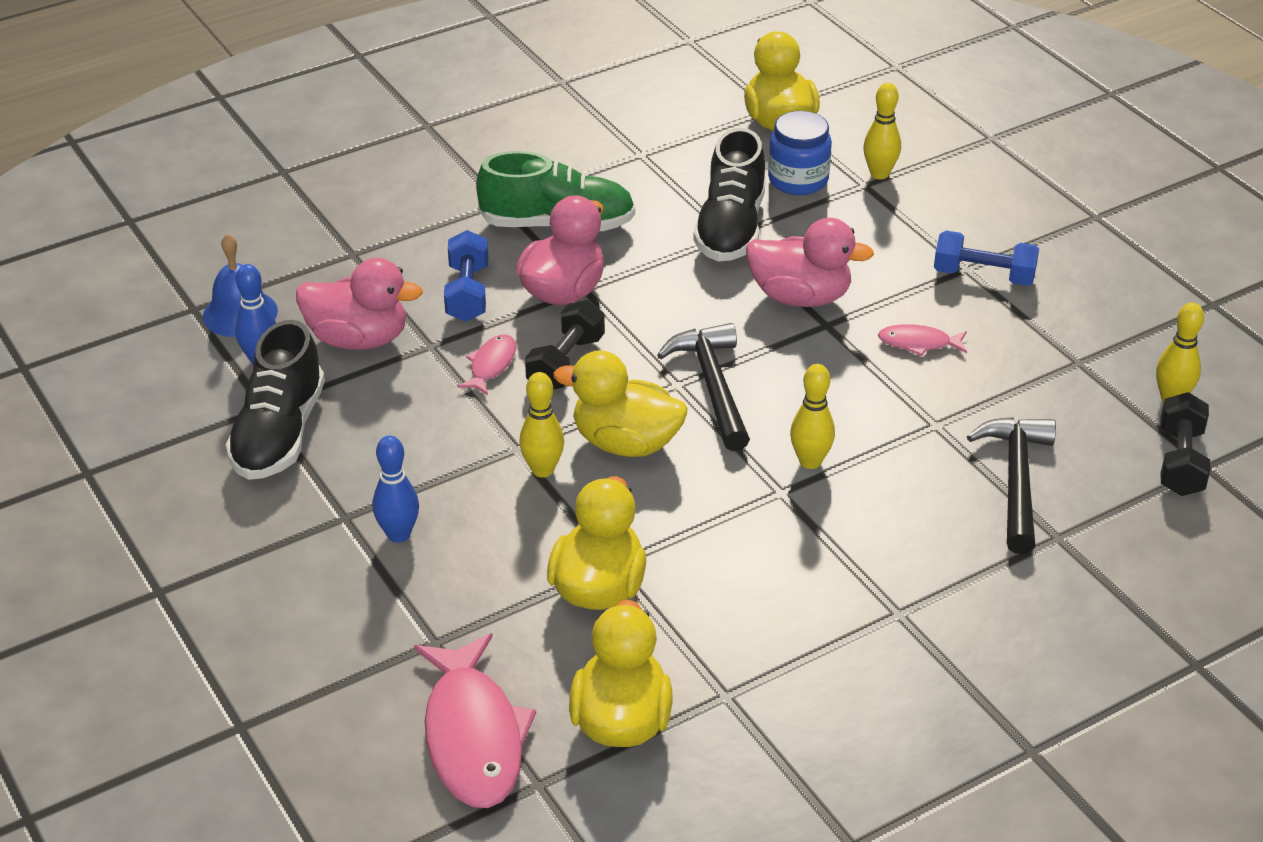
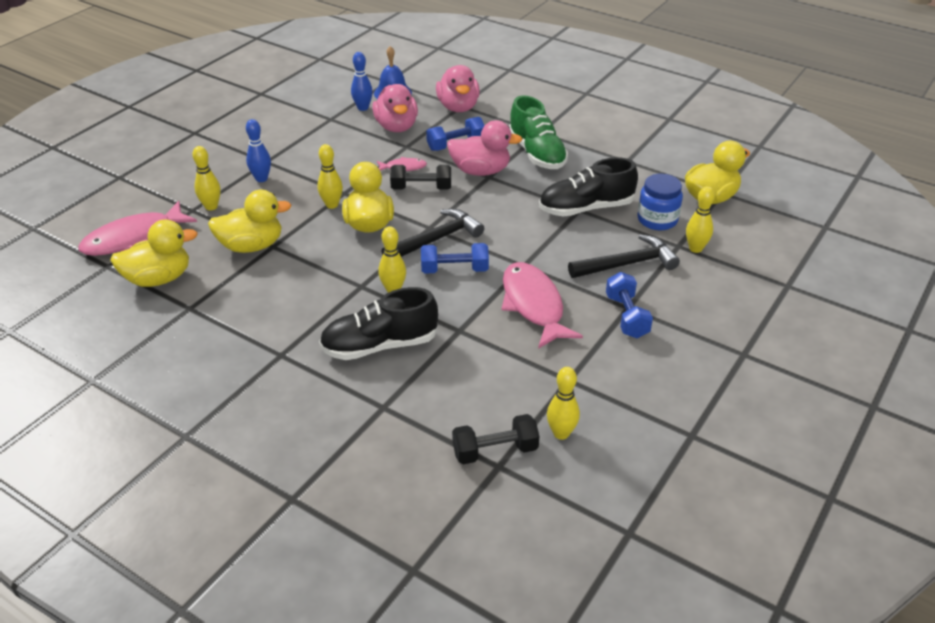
camera: 65 degrees right, 0 degrees up
black shoe [226,320,325,480] -> black shoe moved to [319,287,438,360]
pink duck [746,218,874,307] -> pink duck moved to [436,65,480,112]
pink fish [878,324,967,356] -> pink fish [502,262,583,349], size x2.06
black hammer [967,417,1056,554] -> black hammer moved to [568,234,680,278]
none -> yellow bowling pin [192,146,221,210]
none -> blue dumbbell [421,243,489,274]

